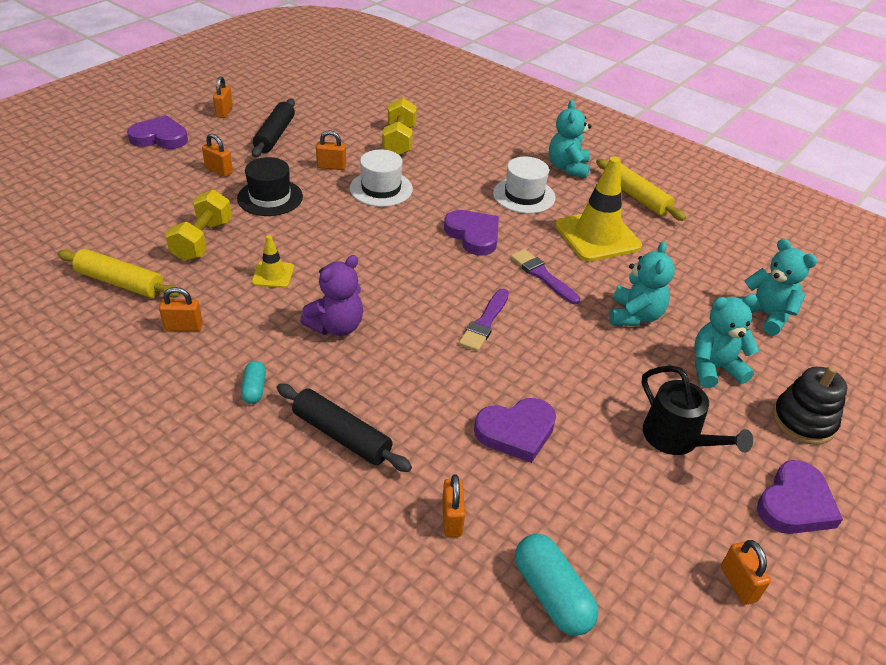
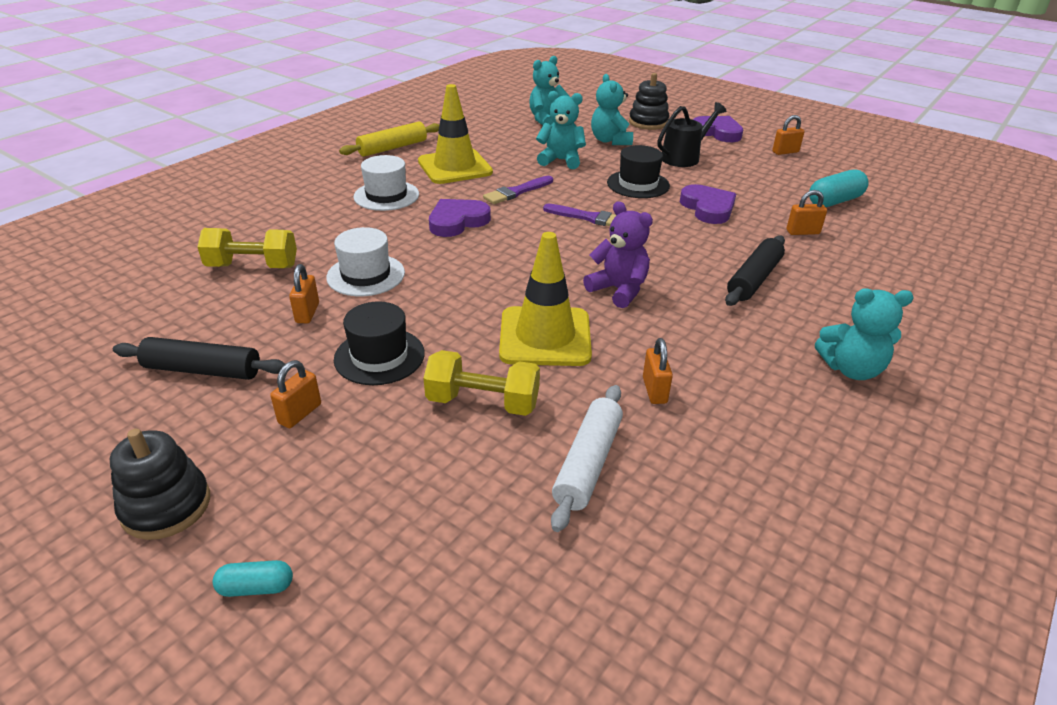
camera: 90 degrees left, 5 degrees down
yellow rolling pin [57,249,181,298] -> white rolling pin [551,385,623,532]
purple heart [127,115,188,149] -> black stacking toy [110,429,210,540]
orange padlock [213,76,233,118] -> none
turquoise capsule [241,361,266,404] -> turquoise capsule moved to [213,560,293,597]
yellow traffic cone [252,235,294,288] -> yellow traffic cone [499,232,592,366], size x2.04
turquoise teddy bear [549,100,591,178] -> turquoise teddy bear moved to [815,288,914,380]
none -> black hat [607,145,670,198]

